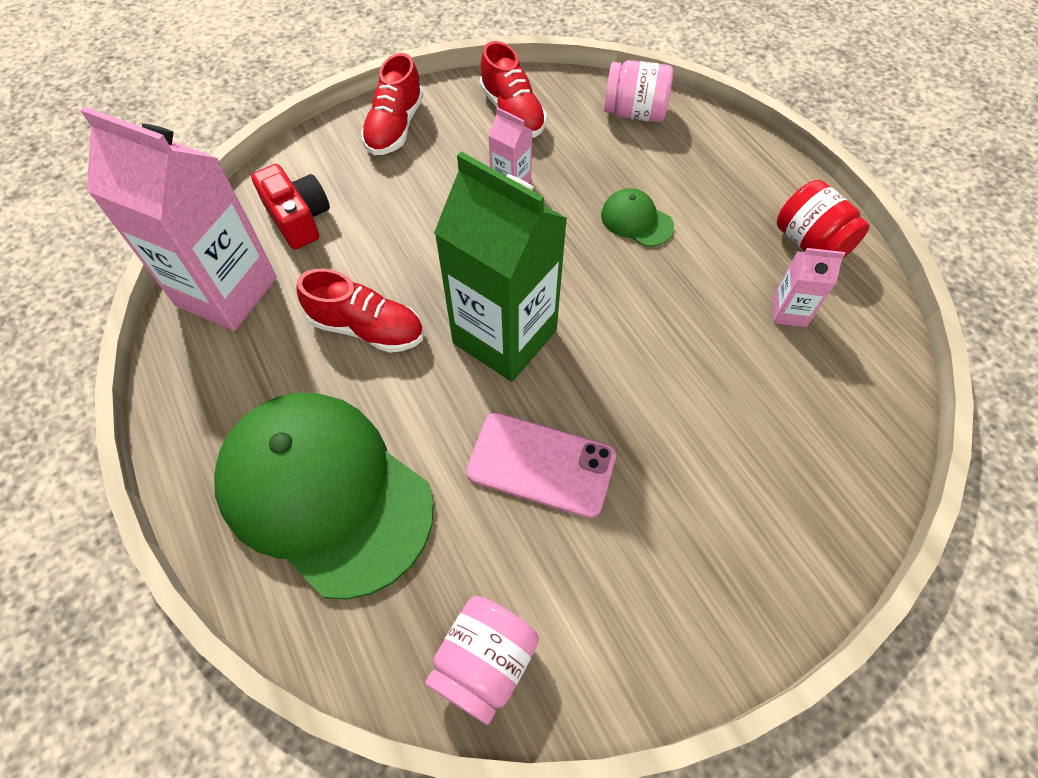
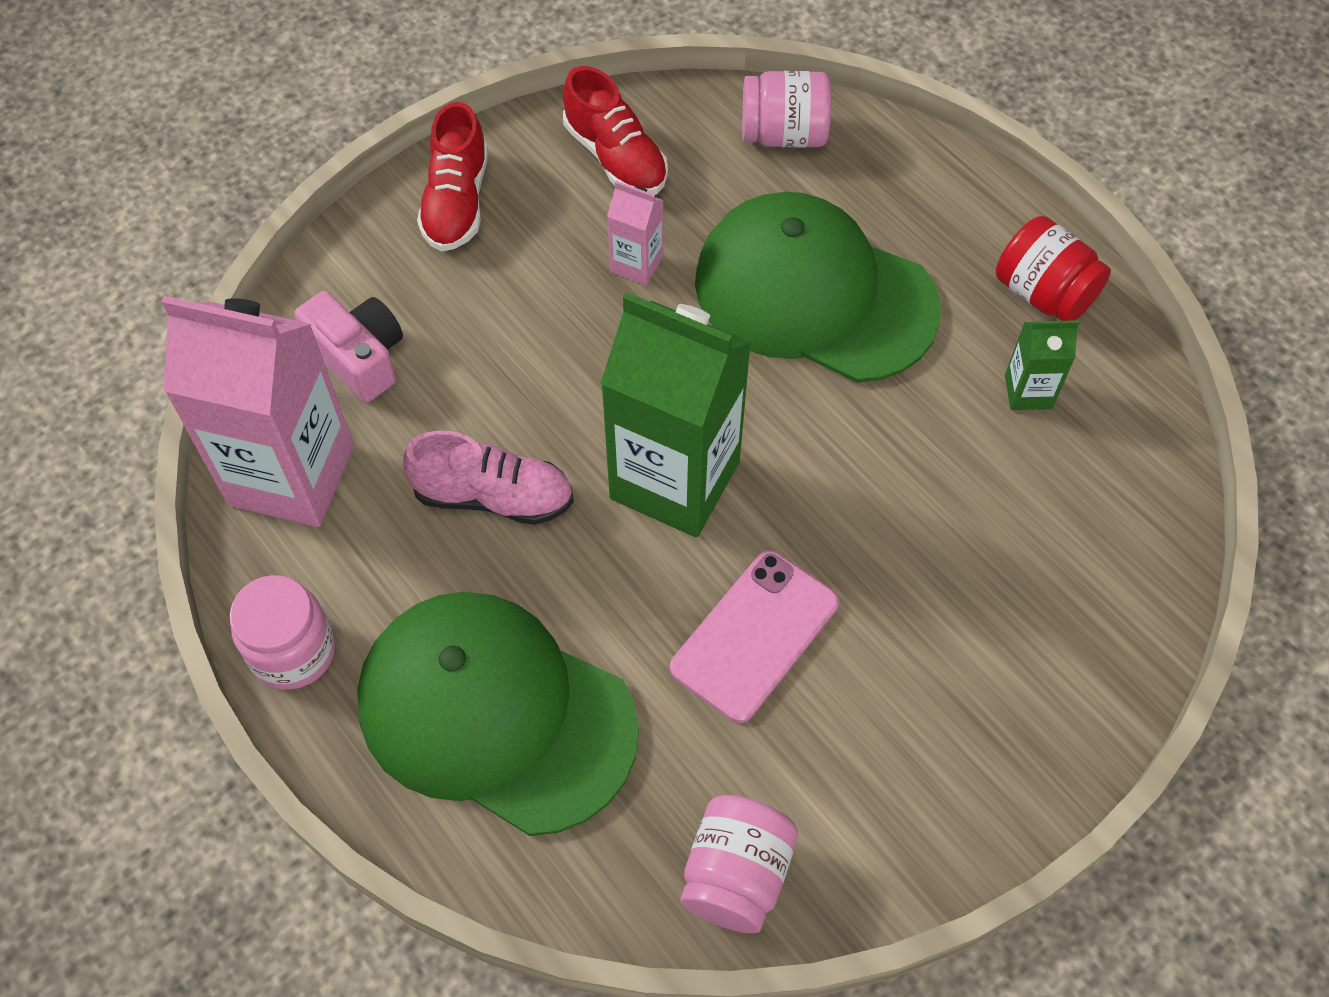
camera: 10 degrees left, 0 degrees up
red camera [251,164,330,249] -> pink camera [294,291,403,403]
red shoe [296,269,424,353] -> pink shoe [403,431,574,525]
pink phone [466,412,616,518] -> pink phone turned 60 degrees counterclockwise [670,550,839,723]
green cap [601,188,674,247] -> green cap [695,192,941,383], size x2.46
pink carton [772,248,845,327] -> green carton [1005,320,1079,410]
none -> pink jar [230,575,335,690]

